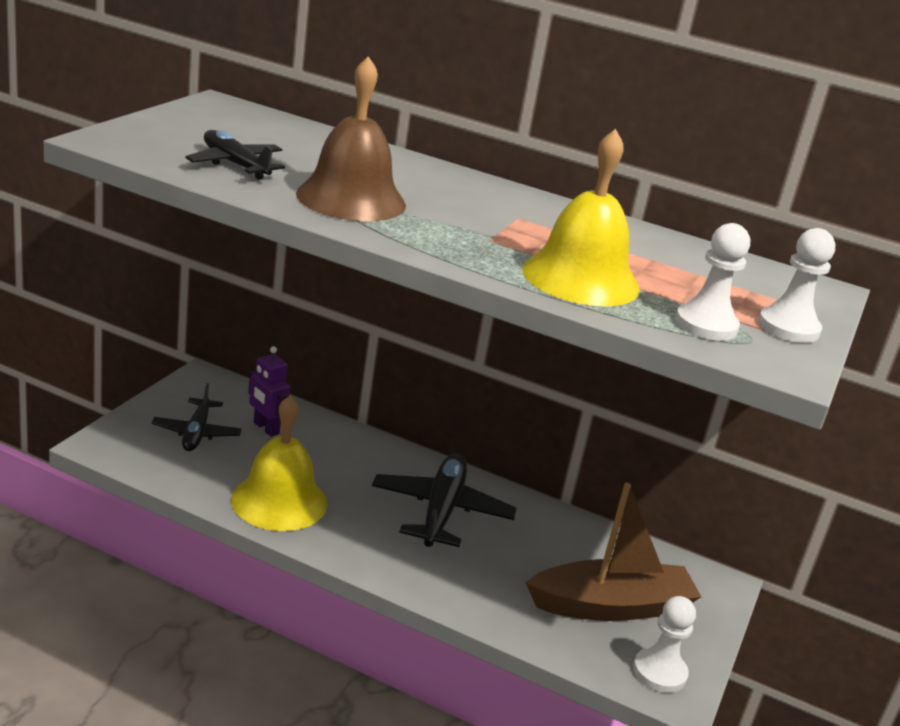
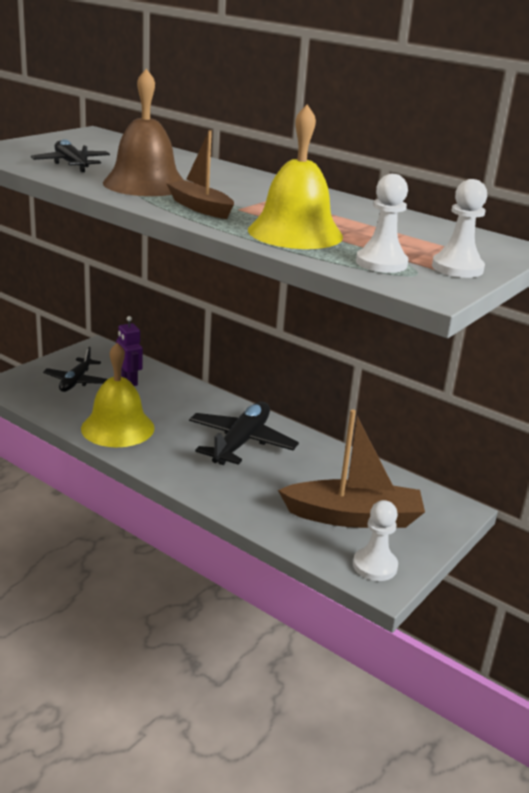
camera: 15 degrees right, 0 degrees up
none -> brown boat [166,130,234,219]

